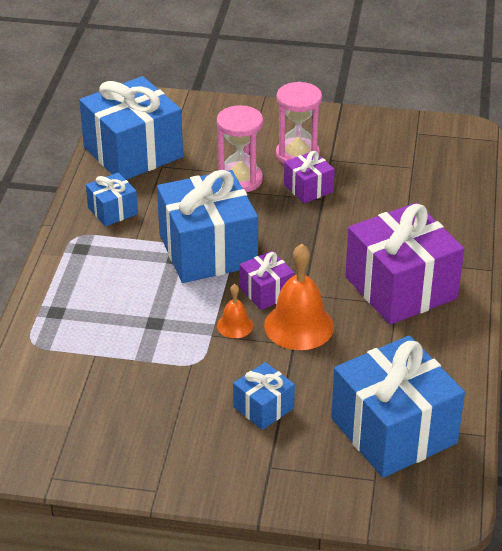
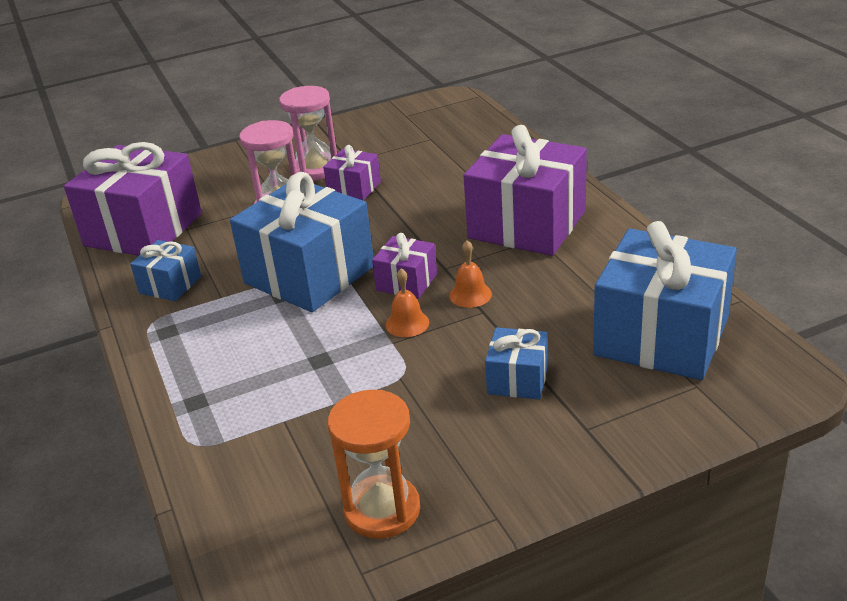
camera: 30 degrees left, 5 degrees down
blue gift [79,76,183,180] -> purple gift [64,142,202,256]
orange bell [264,244,334,350] -> orange bell [449,240,492,308], size x0.52
none -> orange hourglass [328,390,420,539]

